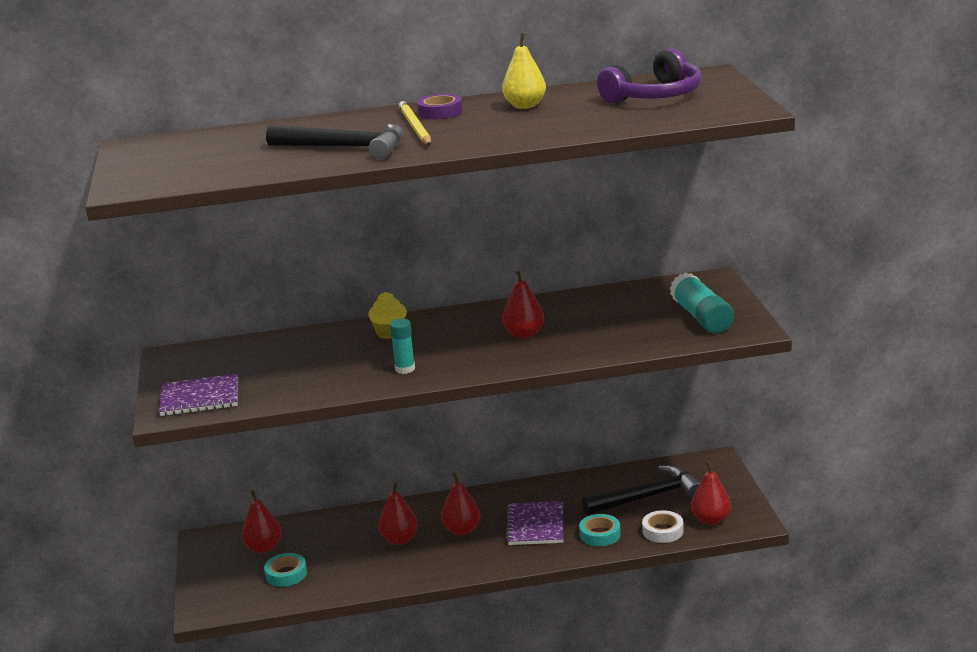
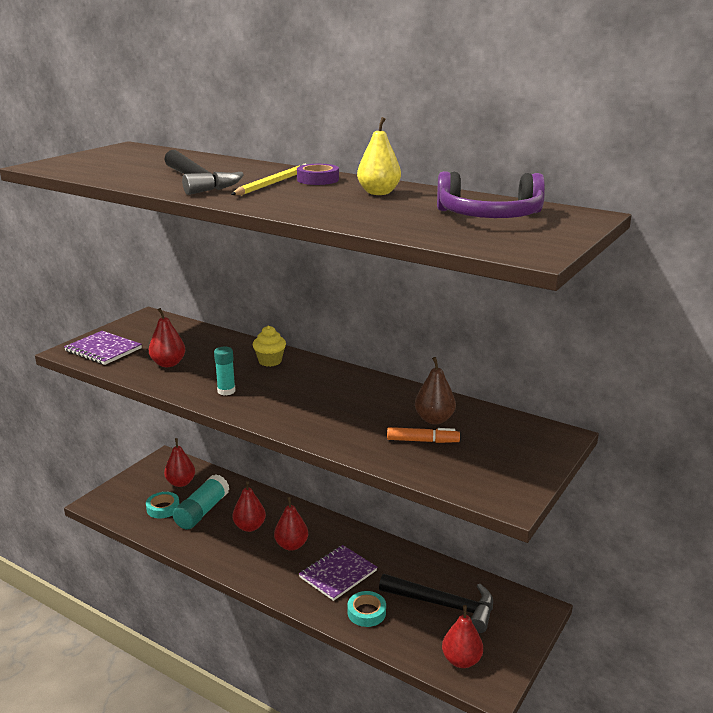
camera: 40 degrees right, 0 degrees up
red pear [502,270,544,338] -> red pear moved to [149,308,185,367]
white tape [642,510,684,543] -> none
turquoise glue stick [670,273,734,333] -> turquoise glue stick moved to [173,474,229,530]
none -> orange marker [387,427,460,443]
none -> brown pear [415,357,456,424]

